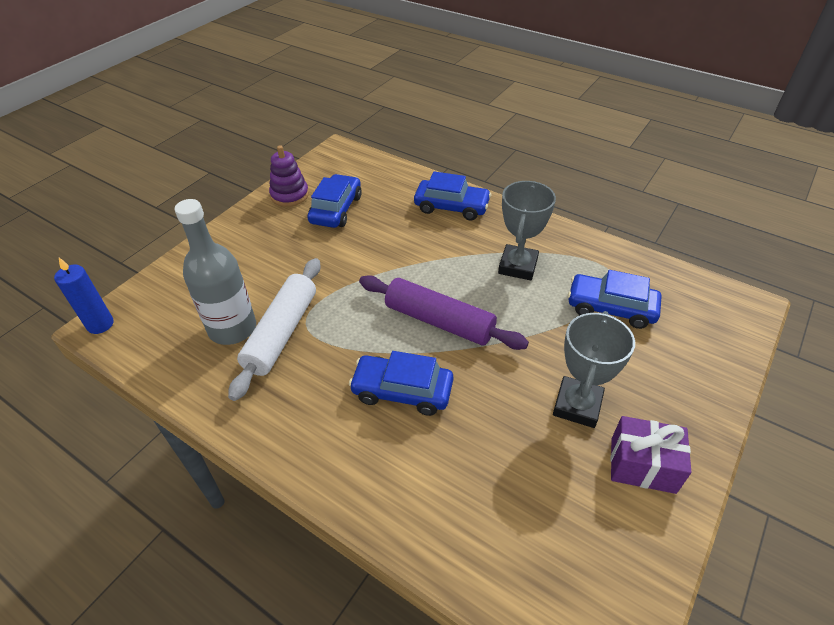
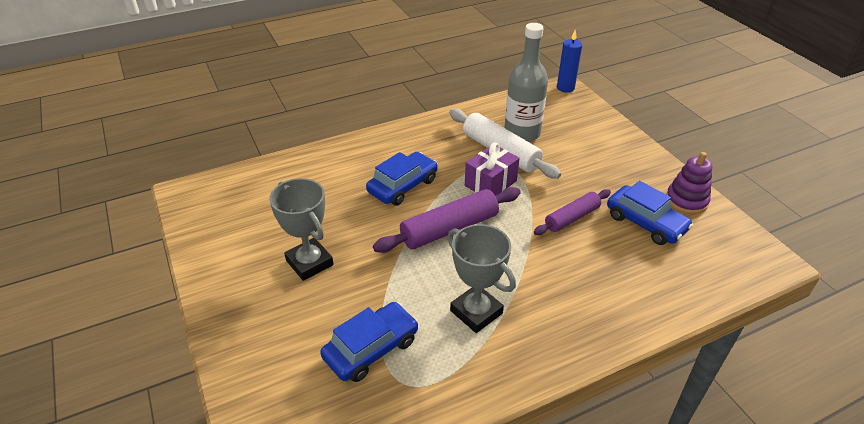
camera: 120 degrees right, 5 degrees down
blue car [414,171,491,220] -> none
purple gift [611,416,691,494] -> purple gift moved to [465,143,519,196]
none -> purple rolling pin [534,189,611,235]

